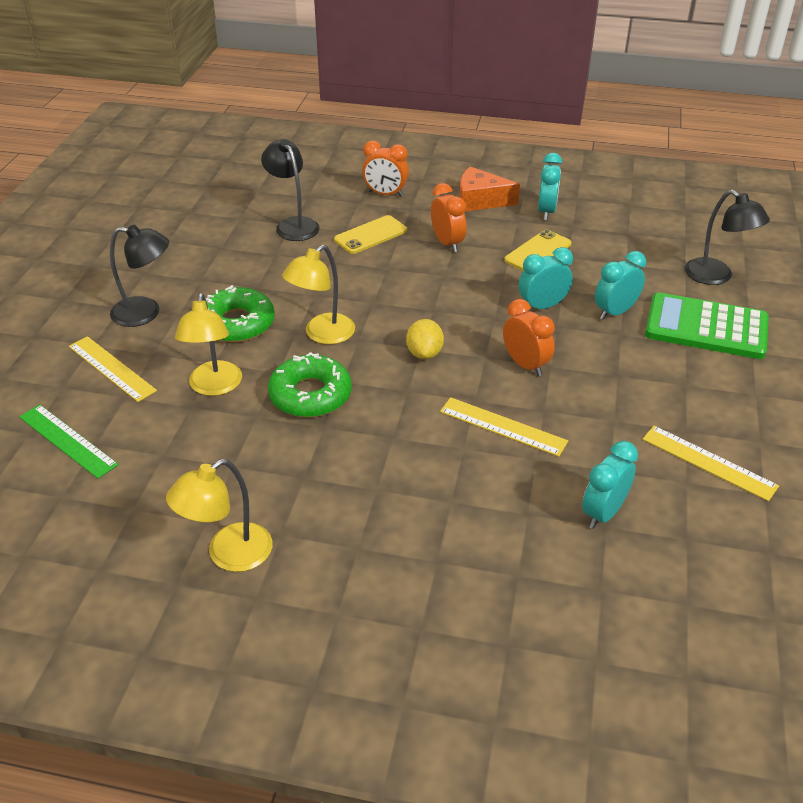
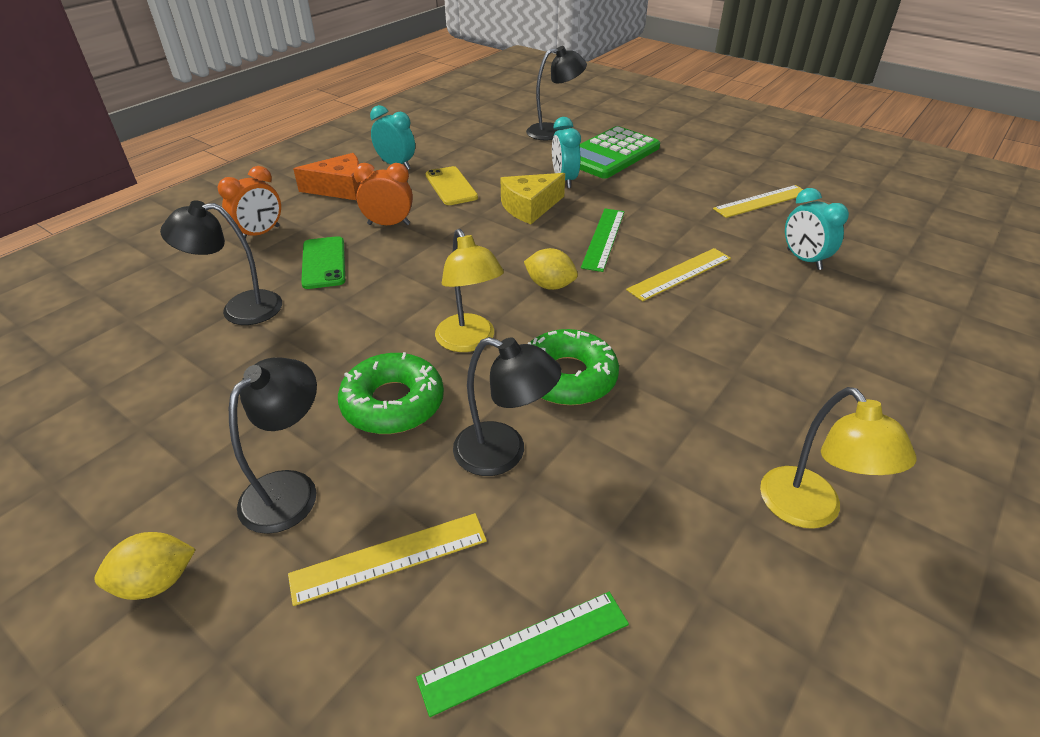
camera: 65 degrees left, 0 degrees up
yellow lamp [175,293,242,396] -> black lamp [453,337,562,476]
yellow phone [334,215,407,254] -> green phone [301,236,345,289]
orange cheese [459,167,520,211] -> orange cheese turned 135 degrees counterclockwise [293,153,361,200]
orange clock [503,299,555,376] -> green ruler [581,209,624,272]
turquoise clock [519,247,573,309] -> yellow cheese [500,173,565,224]
none -> yellow lemon [94,532,196,600]

